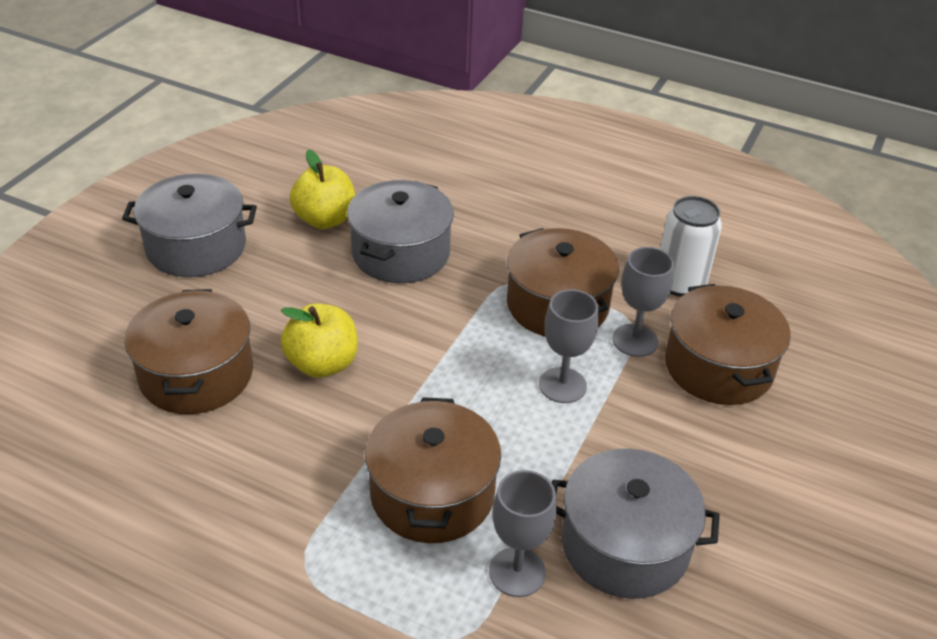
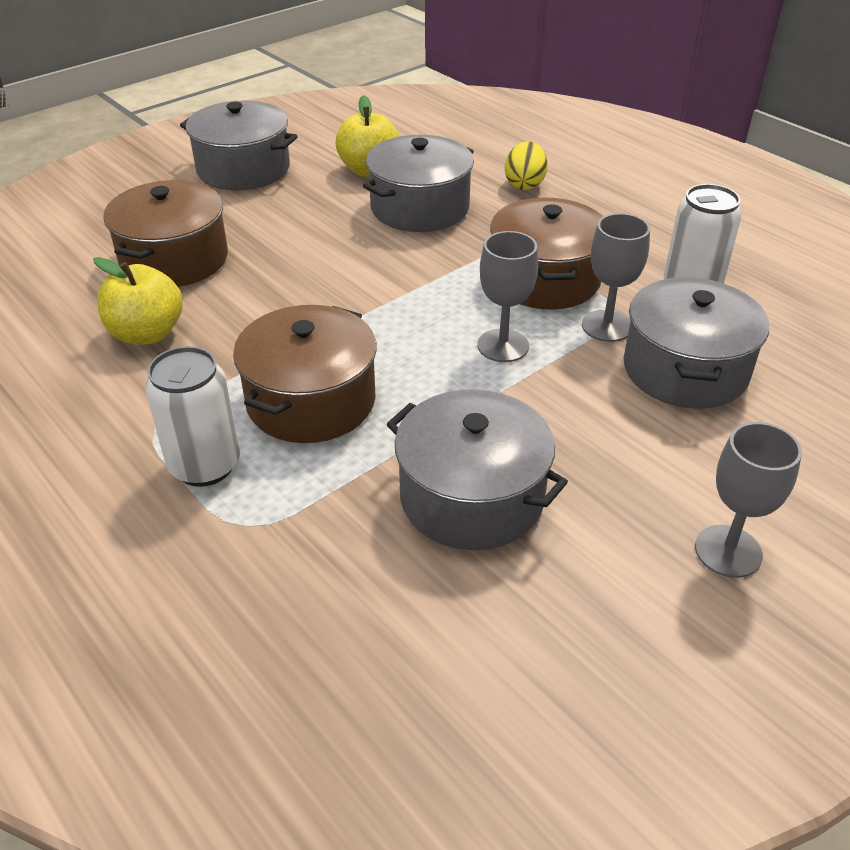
camera: 25 degrees right, 0 degrees up
yellow apple [281,303,358,378] -> yellow apple moved to [93,257,183,345]
grey goblet [489,470,557,597] -> grey goblet moved to [695,422,802,578]
brown pot [665,284,791,405] -> grey pot [624,277,769,409]
none -> white can [145,346,240,487]
none -> yellow egg [505,141,548,190]

